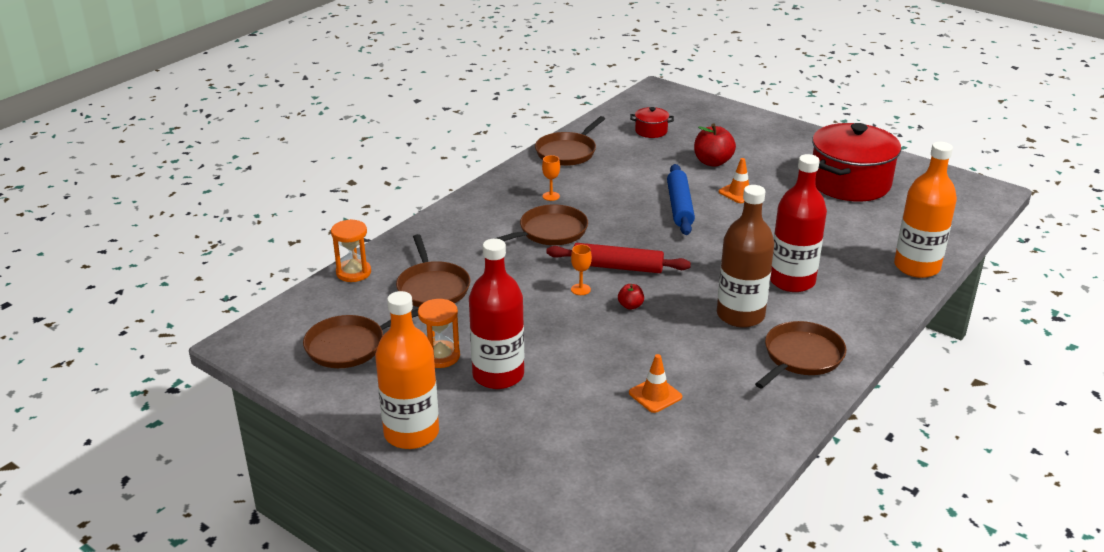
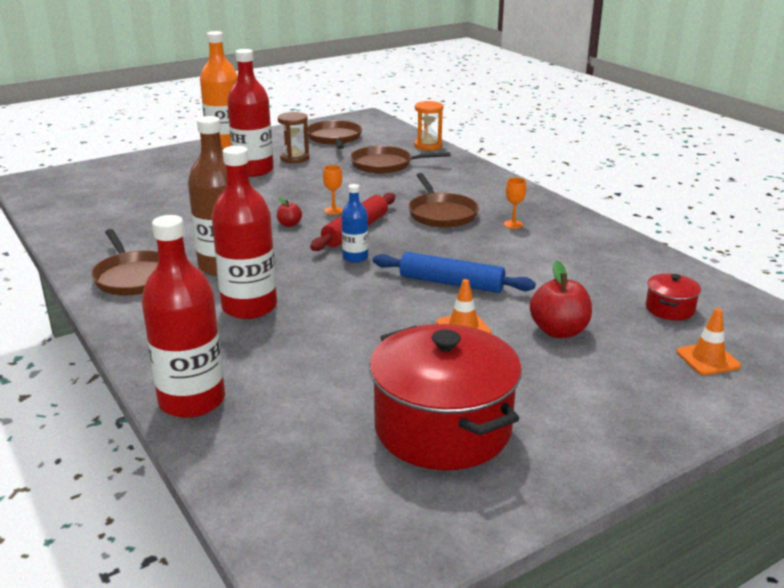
camera: 110 degrees right, 5 degrees down
orange hourglass [418,299,460,368] -> brown hourglass [278,112,309,163]
brown pan [535,116,605,166] -> none
orange traffic cone [629,354,682,413] -> orange traffic cone moved to [677,308,741,375]
orange bottle [894,142,957,278] -> red bottle [142,215,225,418]
none -> blue bottle [341,184,368,263]

